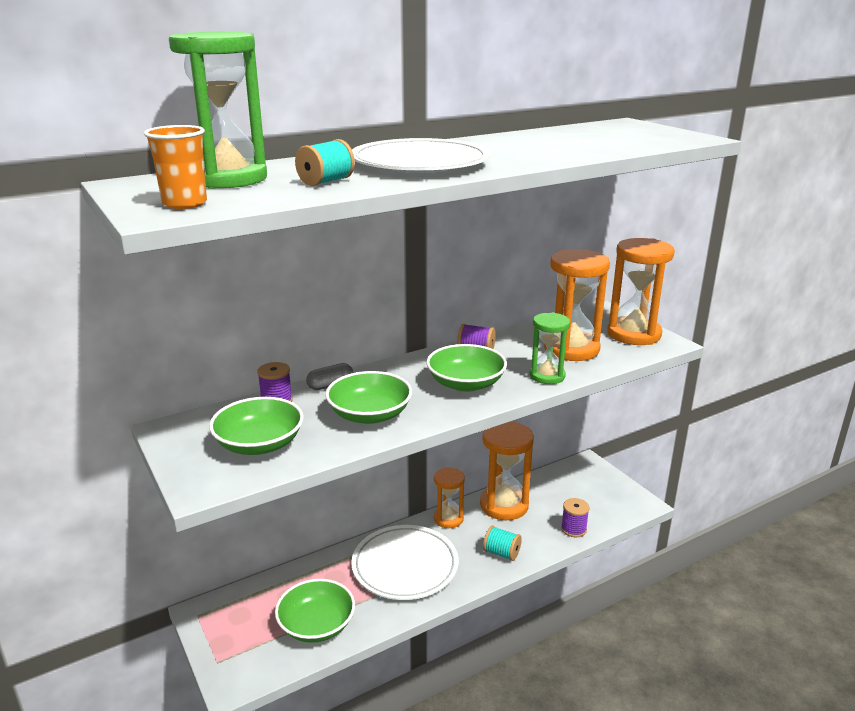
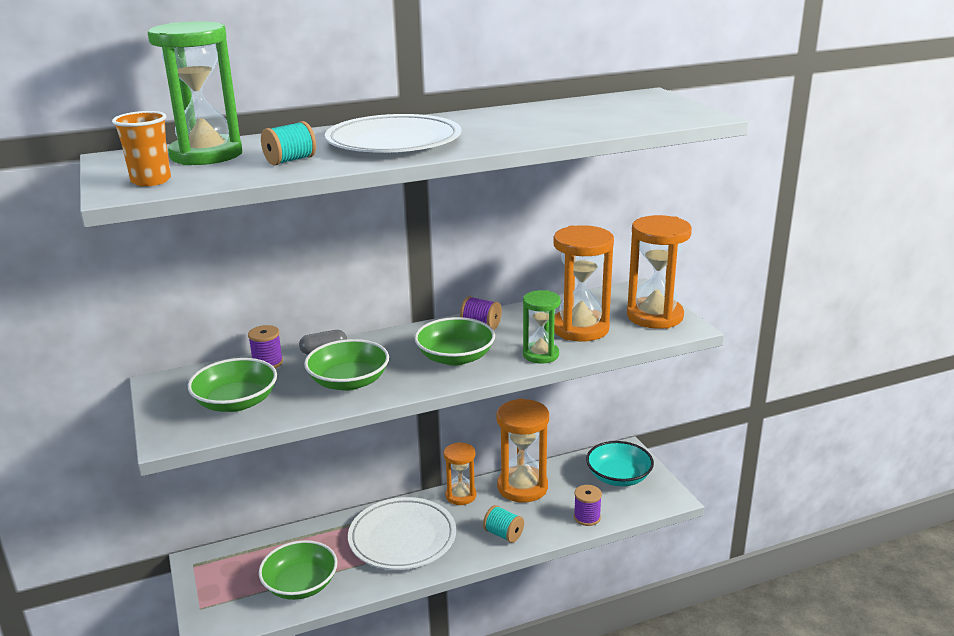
camera: 10 degrees right, 0 degrees up
none -> turquoise bowl [586,441,654,486]

